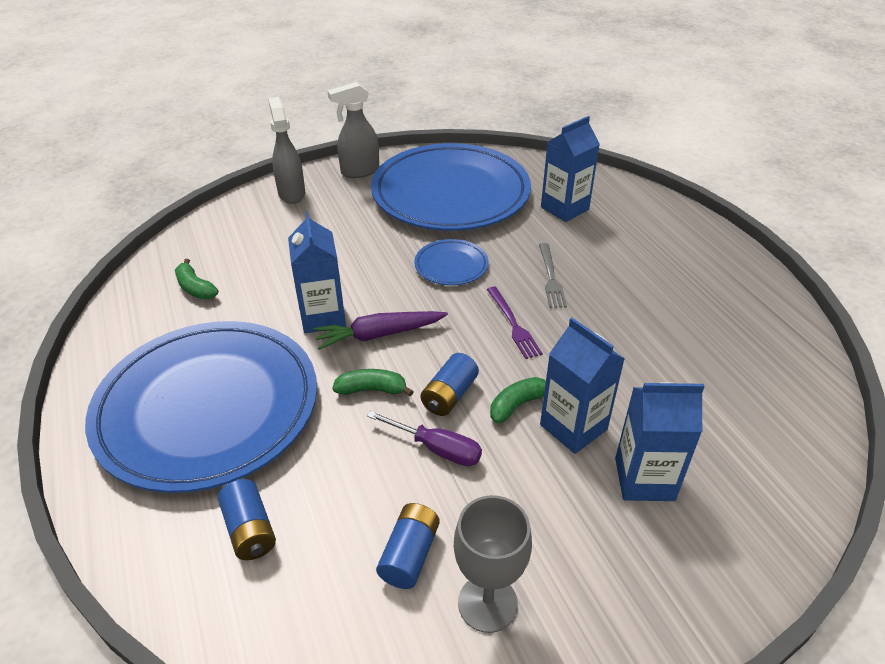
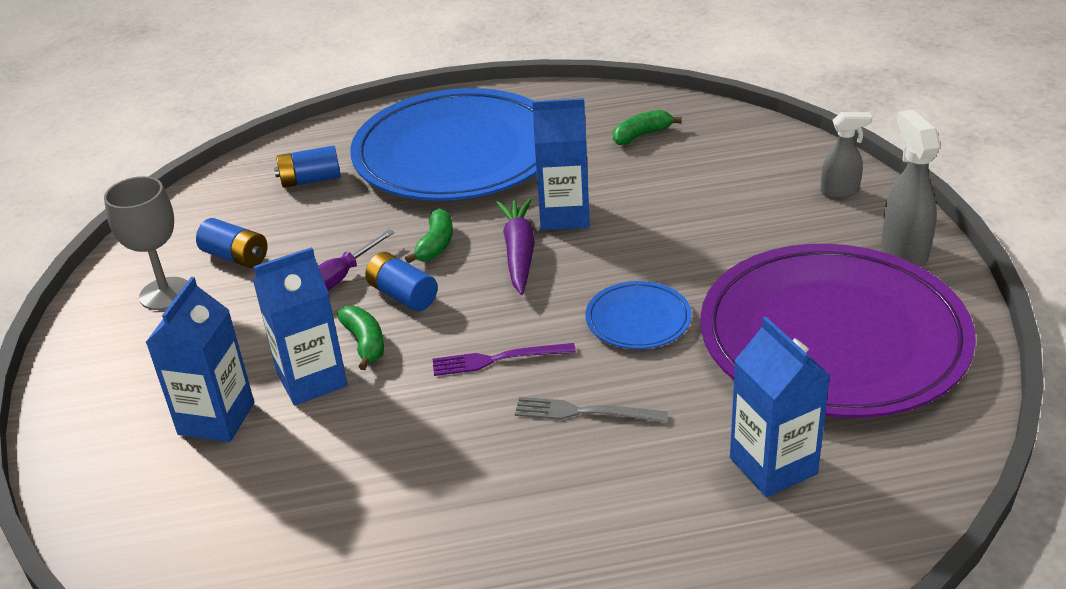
camera: 105 degrees right, 5 degrees down
grey spray bottle [268,97,305,204] -> grey spray bottle [820,112,872,198], size x0.65
blue plate [371,143,531,231] -> purple plate [700,244,976,418]

